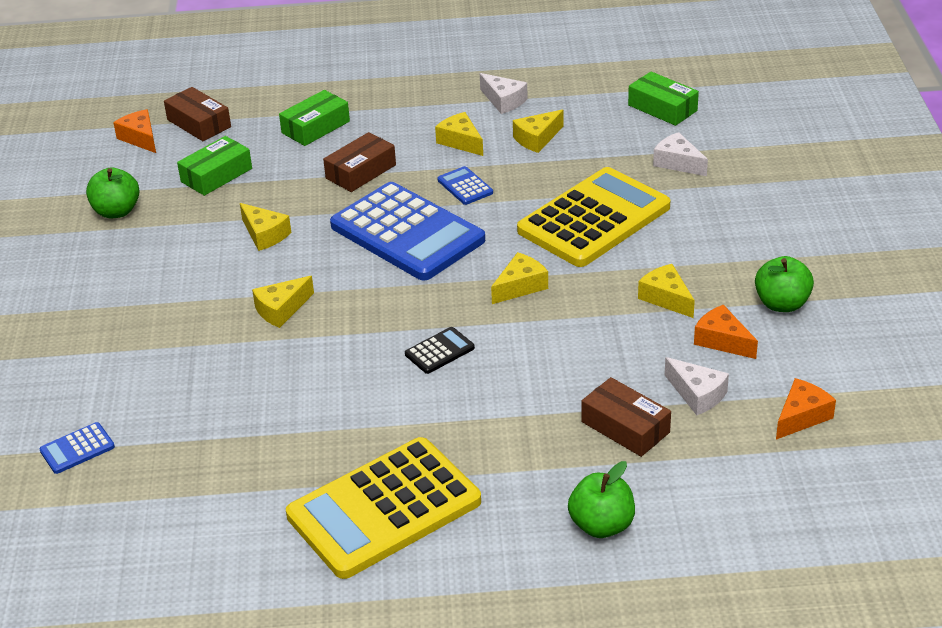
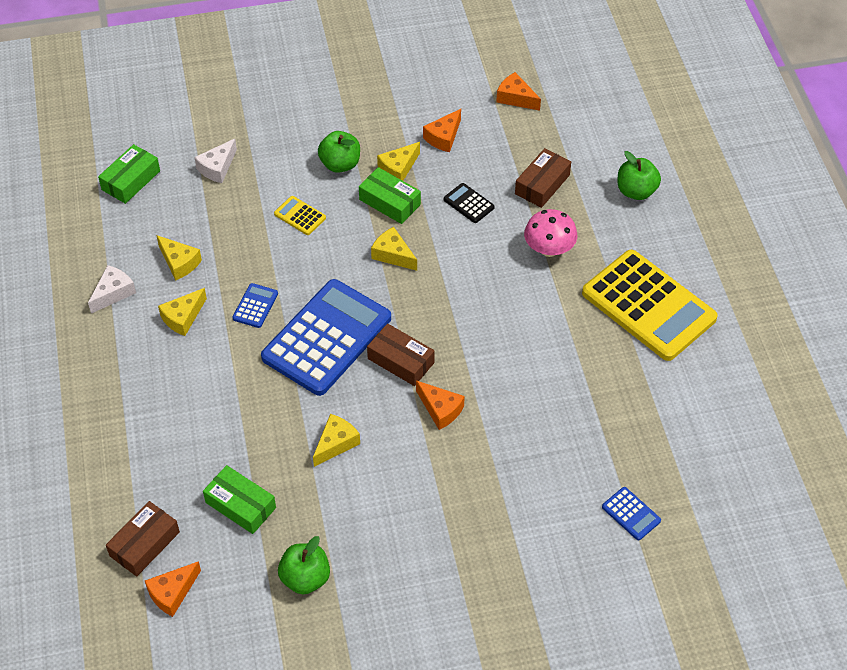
camera: 100 degrees left, 15 degrees up
yellow cheese [252,276,314,328] -> orange cheese [416,381,465,430]
green box [279,90,350,146] -> green box moved to [359,167,421,224]
brown box [323,132,396,192] -> brown box moved to [367,323,434,386]
black calculator [405,327,475,374] -> black calculator moved to [444,183,495,223]
blue calculator [437,166,493,205] -> blue calculator turned 150 degrees clockwise [232,283,278,328]
yellow calculator [517,167,670,267] -> yellow calculator [274,196,326,235], size x0.40
white cheese [665,357,729,415] -> none
green apple [755,256,814,312] -> green apple moved to [318,131,360,173]
none -> pink mushroom [524,209,577,257]

